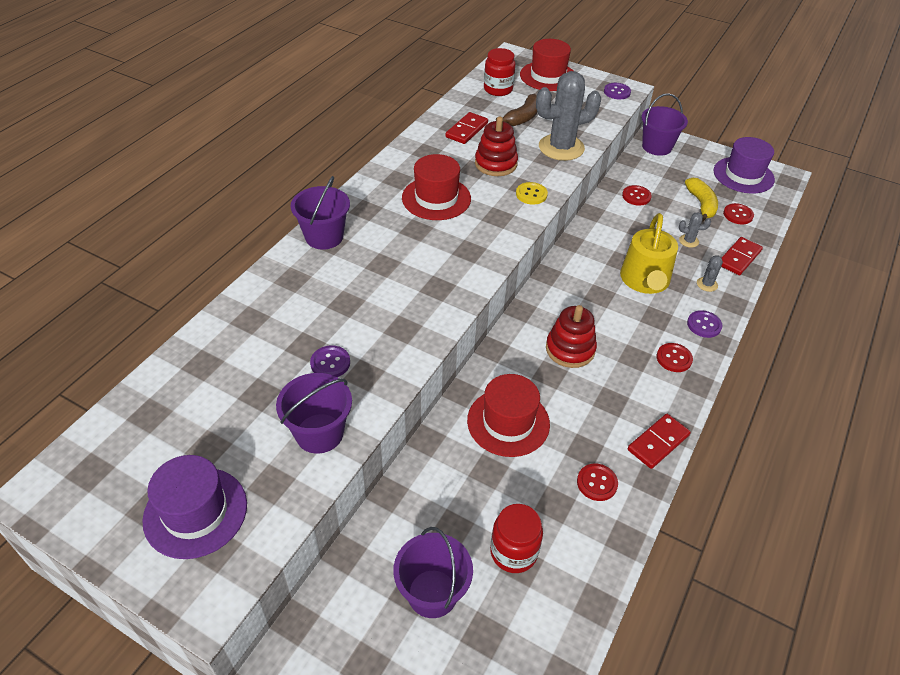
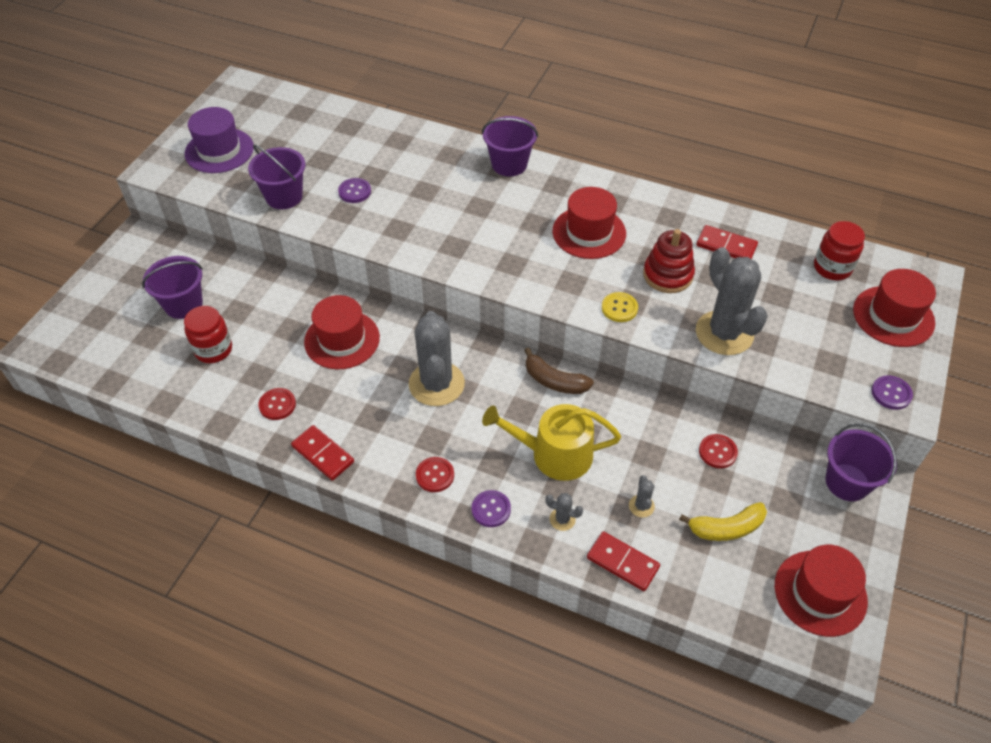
camera: 85 degrees right, 5 degrees up
brown banana [496,94,538,126] -> brown banana moved to [524,348,594,394]
red stacking toy [546,305,597,368] -> grey cactus [409,311,465,406]
purple hat [713,137,775,194] -> red hat [775,545,868,637]
red button [723,203,754,224] -> none

